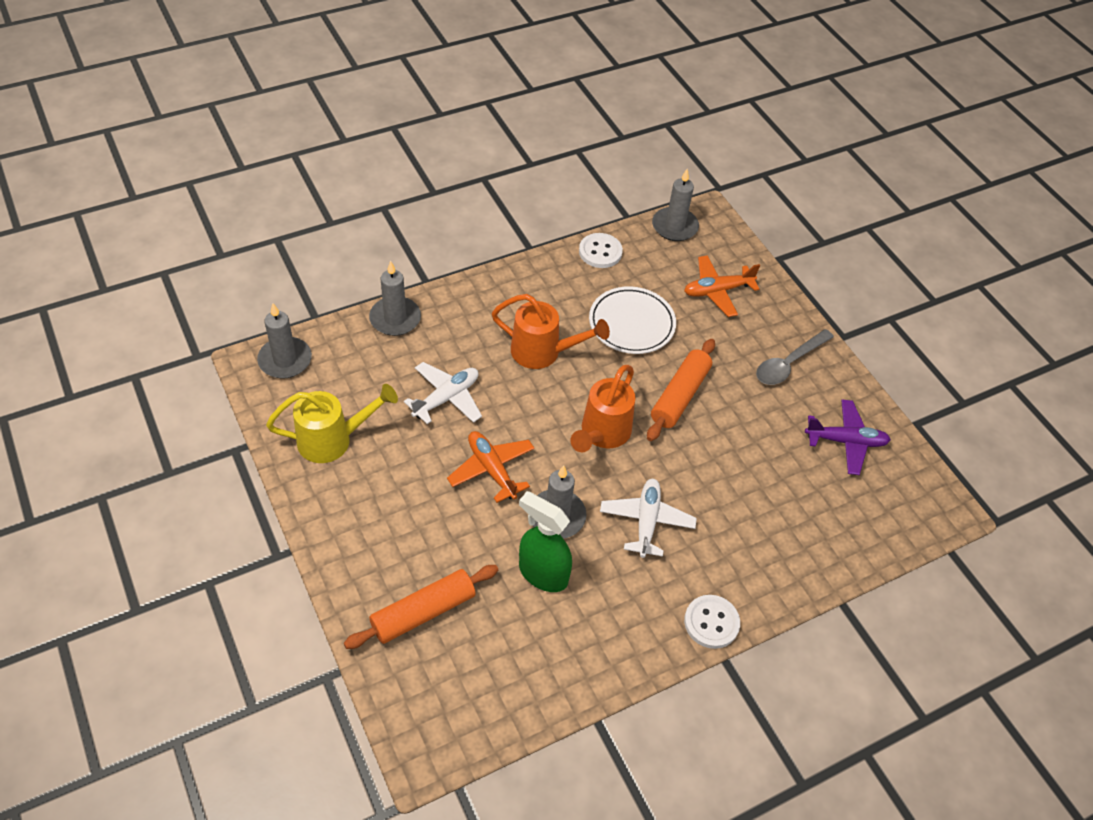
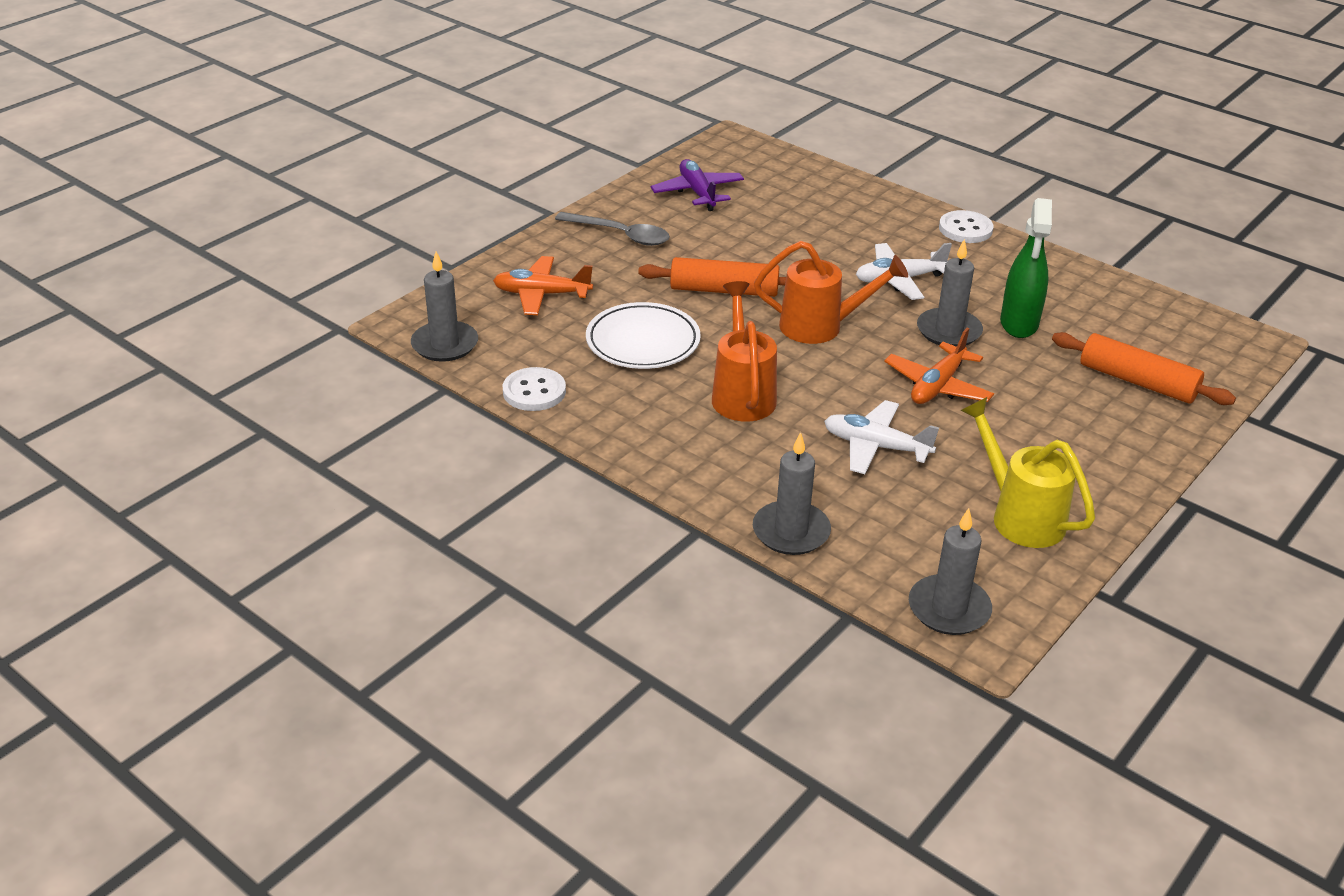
camera: 110 degrees left, 15 degrees down
orange plane [684,255,760,317] -> orange plane turned 135 degrees clockwise [493,256,593,315]

